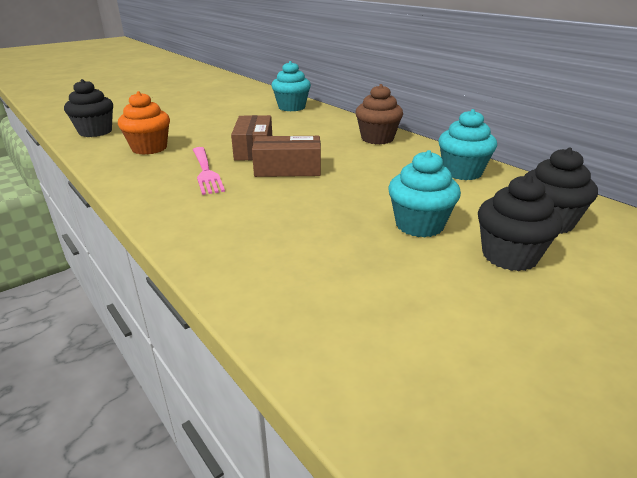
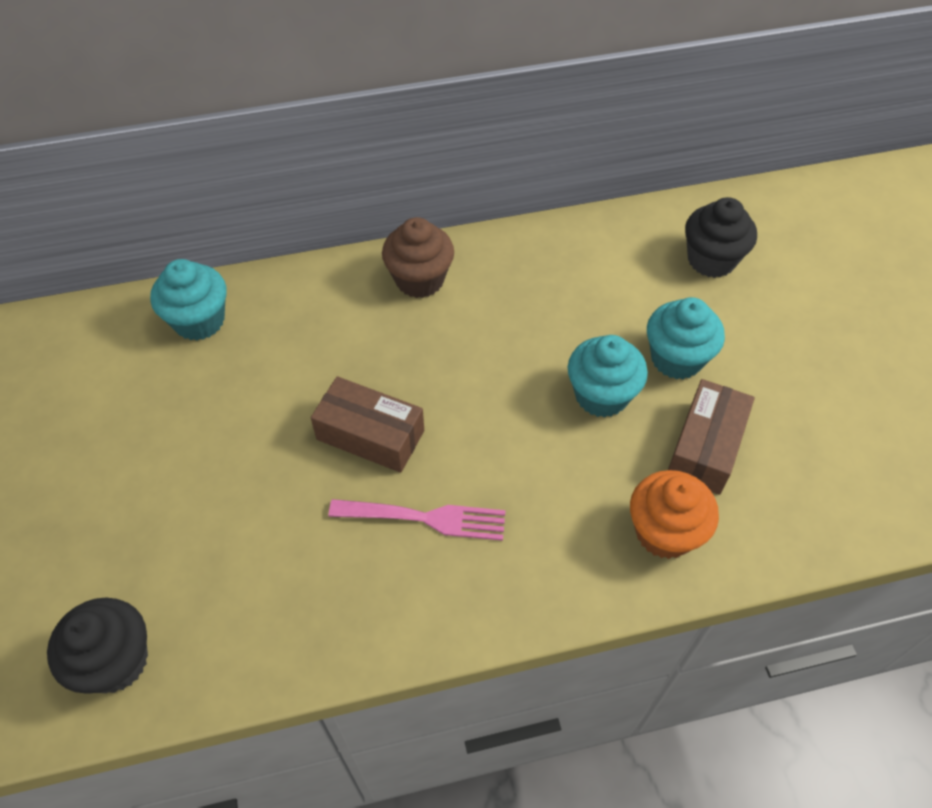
camera: 65 degrees left, 25 degrees up
orange cupcake [118,91,170,155] -> orange cupcake moved to [630,470,719,559]
brown box [252,136,321,177] -> brown box moved to [668,379,755,495]
turquoise cupcake [439,109,497,180] -> turquoise cupcake moved to [568,335,648,418]
black cupcake [478,175,563,271] -> none

